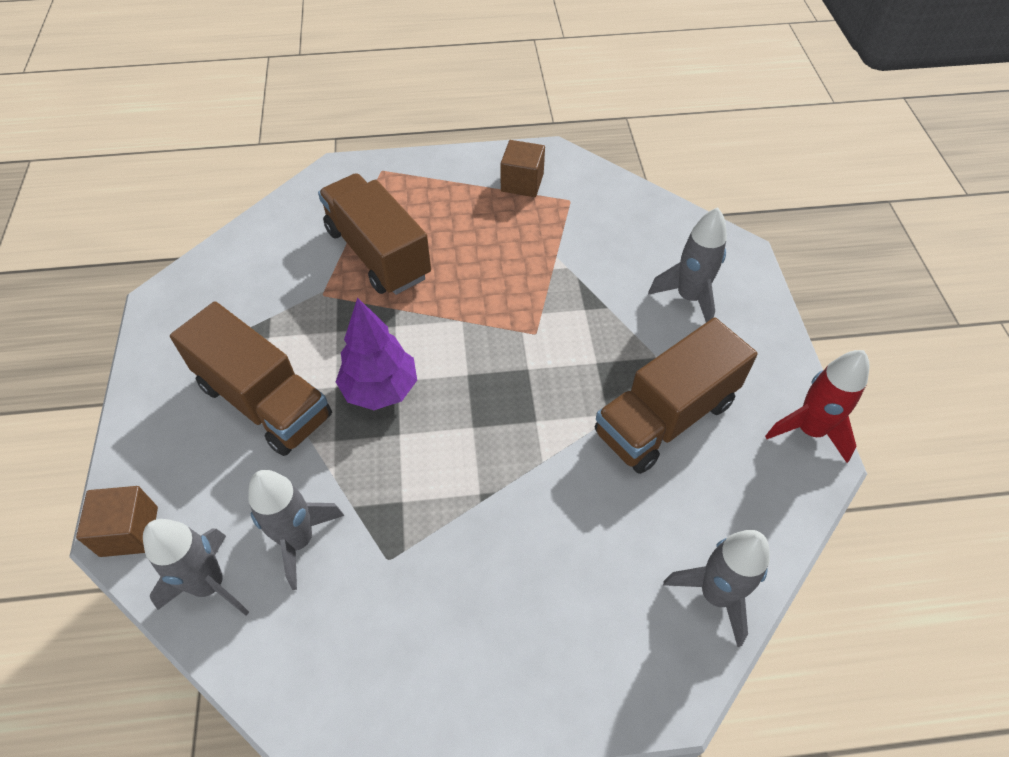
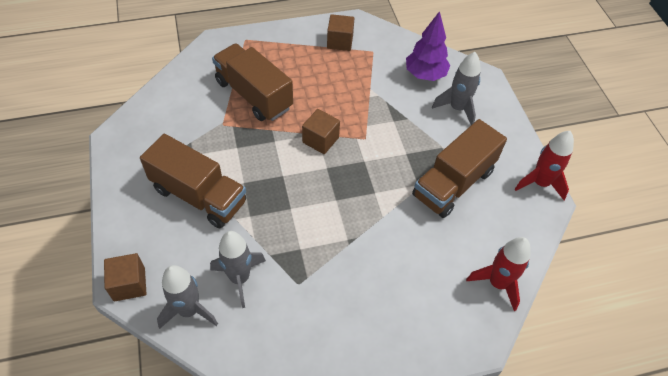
camera: 10 degrees left, 0 degrees up
purple tree [336,297,417,410] -> purple tree moved to [406,11,450,81]
grey rocket [663,530,770,647] -> red rocket [466,237,531,311]
none -> brown cube [302,109,340,154]

